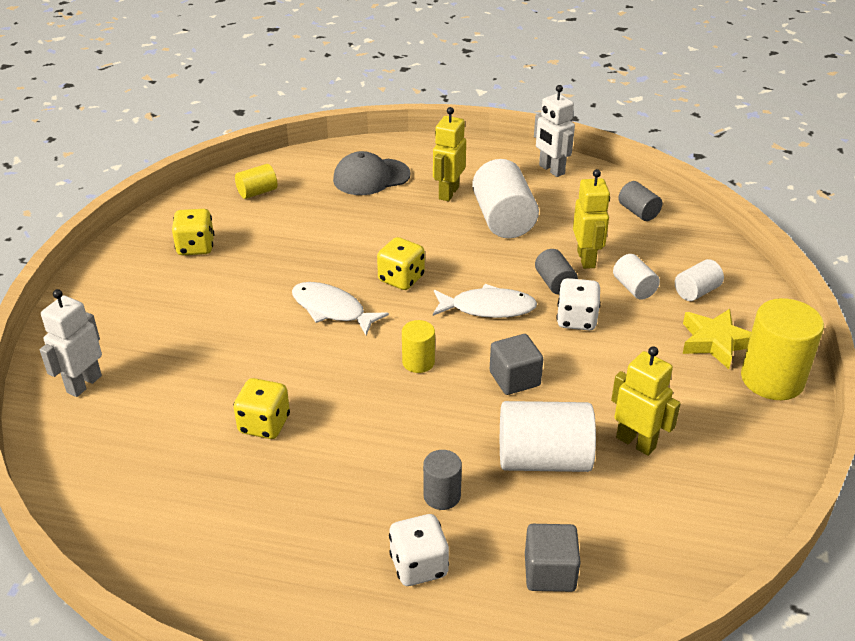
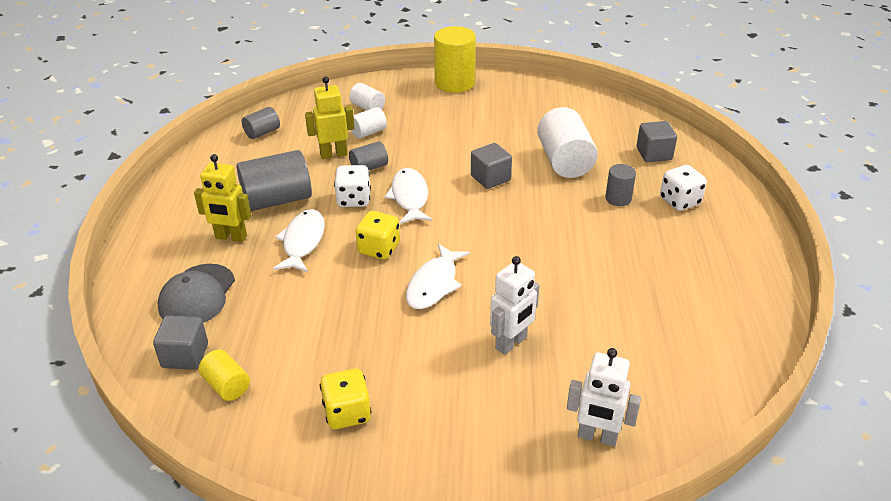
camera: 100 degrees left, 0 degrees up
yellow dice [234,378,290,439] -> none
grey cap [333,151,411,195] -> grey cap turned 45 degrees clockwise [158,264,235,323]
yellow cylinder [402,320,435,373] -> none
white cylinder [472,159,539,238] -> grey cylinder [236,150,312,211]
white robot [534,85,575,177] -> white robot moved to [490,256,540,355]
white dice [556,278,601,330] -> white dice moved to [334,165,371,207]
yellow robot [611,346,681,456] -> none
yellow star [683,309,751,369] -> none
none -> grey cube [153,315,208,370]
none -> white fish [273,209,325,272]

